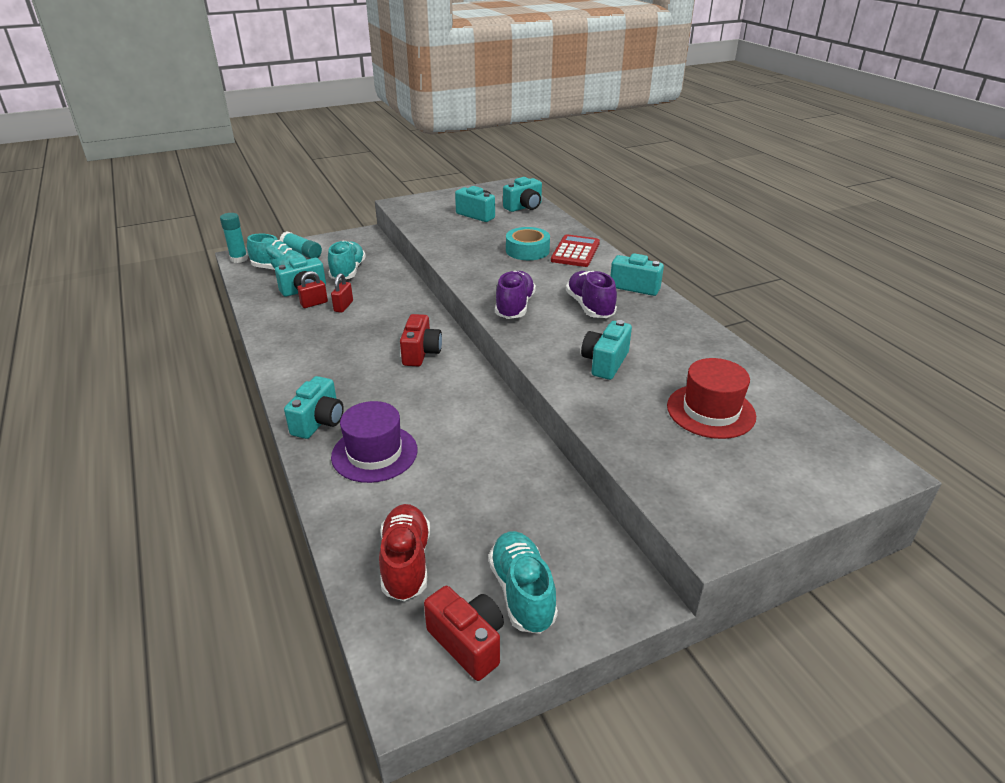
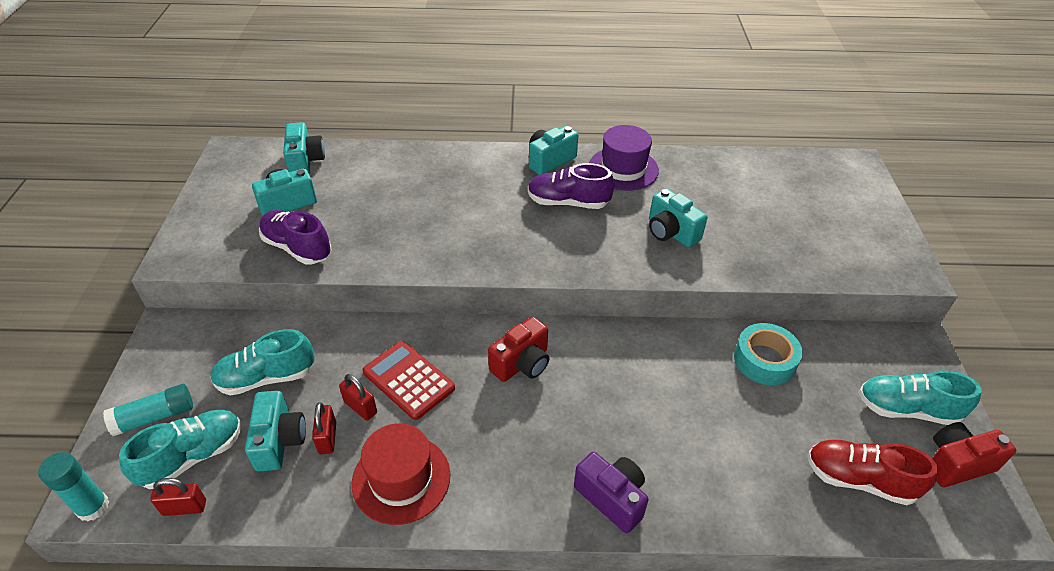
camera: 65 degrees left, 10 degrees up
turquoise camera [284,376,344,439] -> purple camera [574,452,648,533]
turquoise shoe [328,240,366,280] -> turquoise shoe turned 45 degrees counterclockwise [210,329,315,396]
purple hat [331,401,418,483] -> purple hat moved to [589,125,659,191]
red camera [400,314,442,366] -> red camera turned 105 degrees clockwise [488,316,549,382]
purple shoe [495,271,536,319] -> purple shoe moved to [259,210,331,264]
turquoise tape [506,227,550,260] -> turquoise tape moved to [734,323,803,385]
red calculator [551,234,600,267] -> red calculator moved to [363,341,455,420]
red hat [667,358,756,439] -> red hat moved to [352,423,450,525]
none -> red padlock [150,478,206,516]

